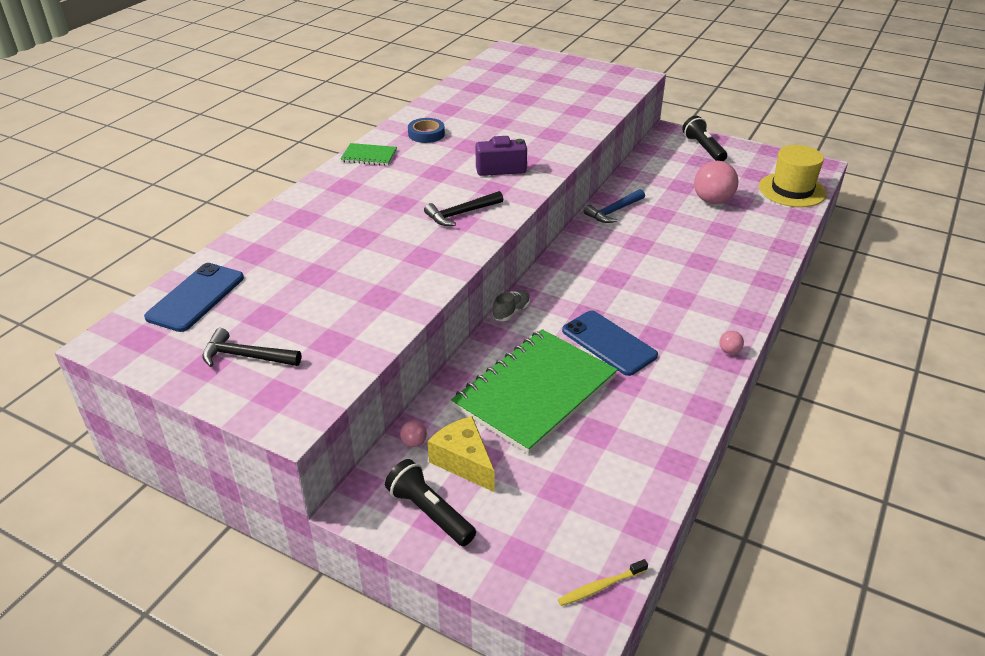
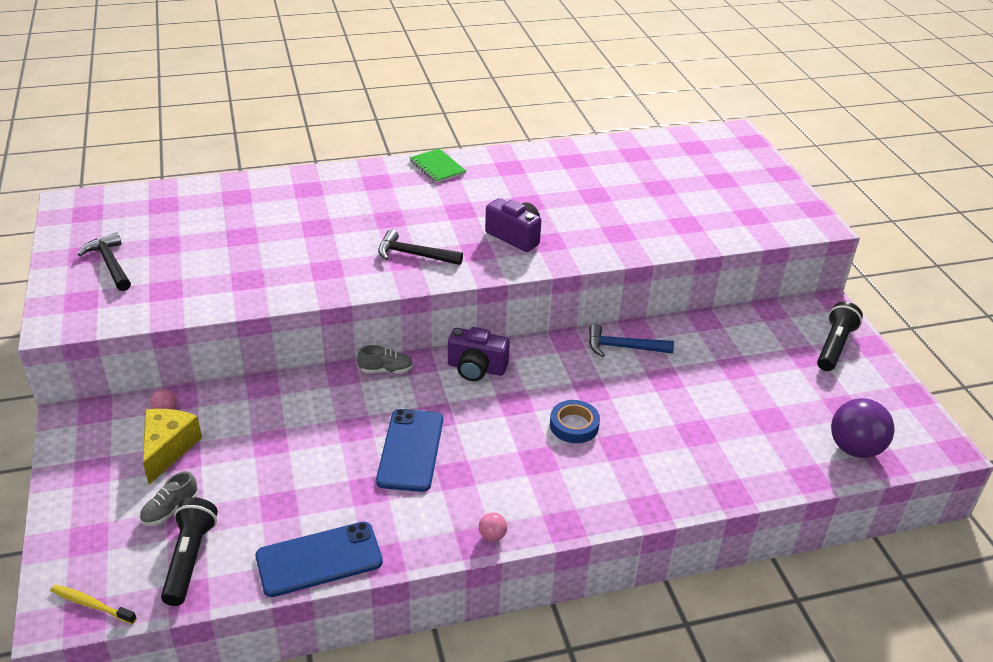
camera: 45 degrees right, 0 degrees up
blue phone [144,263,244,332] -> blue phone moved to [255,522,383,597]
black flashlight [385,459,476,546] -> black flashlight moved to [161,497,218,606]
blue tape [408,118,445,143] -> blue tape moved to [550,400,600,443]
green notebook [451,329,618,454] -> none
pink ball [694,161,739,204] -> none
yellow hat [759,145,827,207] -> purple ball [831,398,894,458]
none -> grey shoe [140,472,197,526]
none -> purple camera [448,327,510,381]

